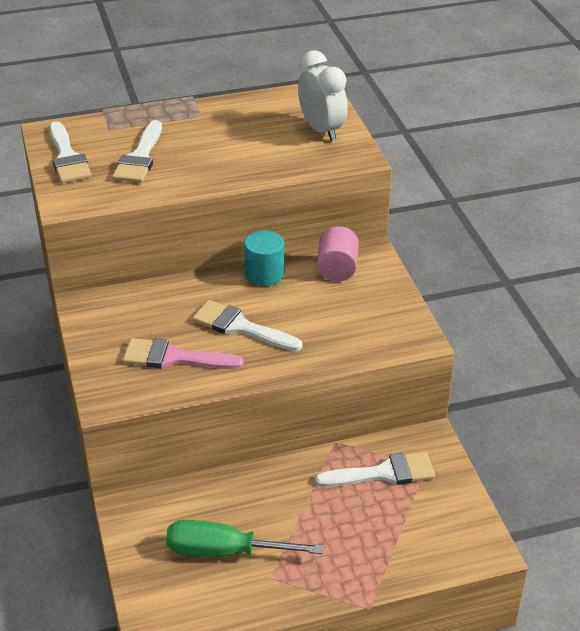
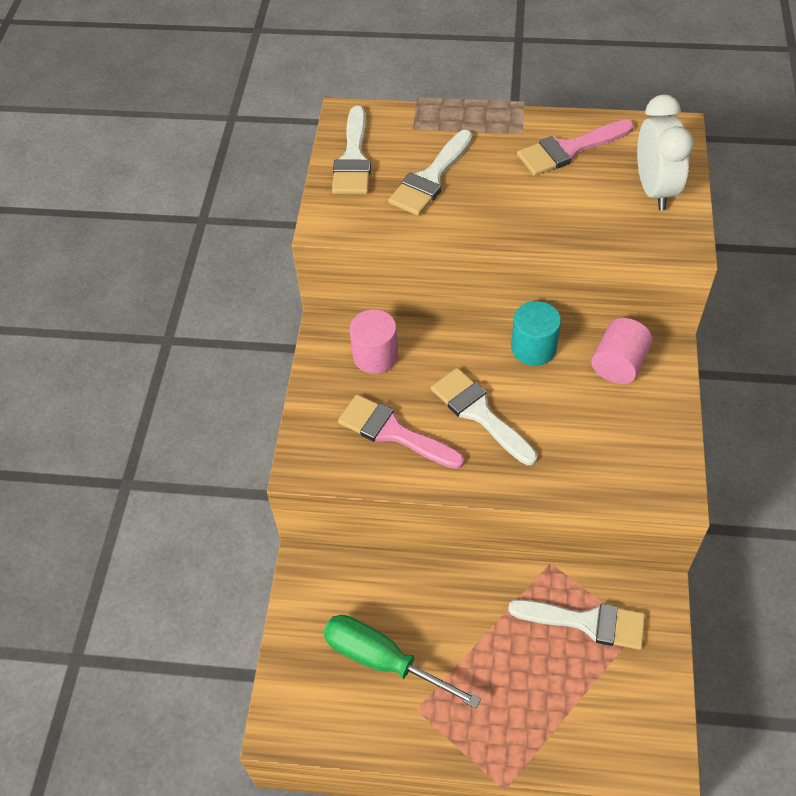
camera: 25 degrees right, 15 degrees up
none -> pink cylinder [350,309,398,374]
none -> pink brush [517,119,634,176]

